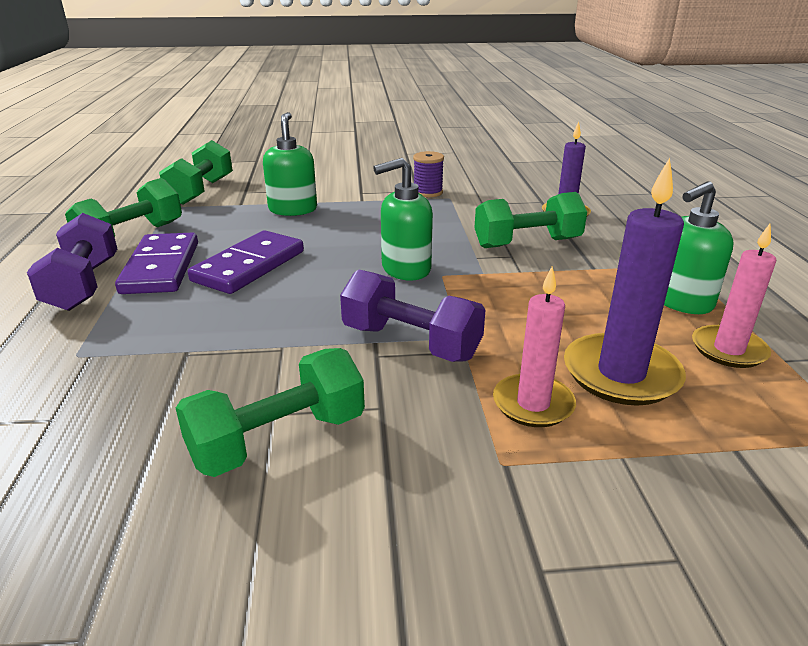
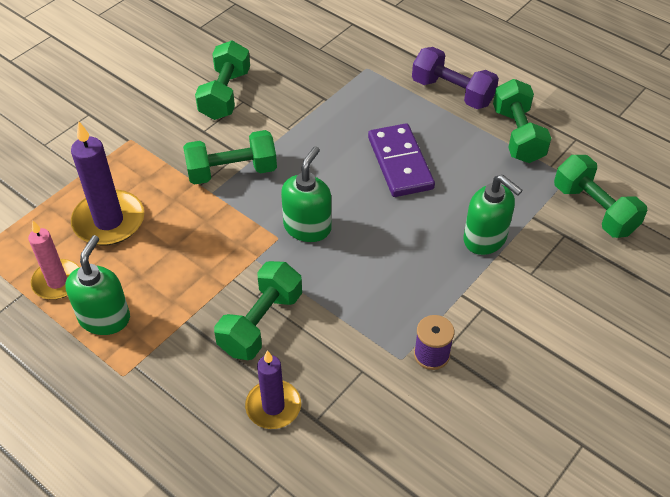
camera: 135 degrees right, 20 degrees up
purple domino [115,233,198,294] -> none
purple dumbbell [340,270,485,362] -> green dumbbell [183,130,277,185]
pink candle [493,266,576,427] -> none

